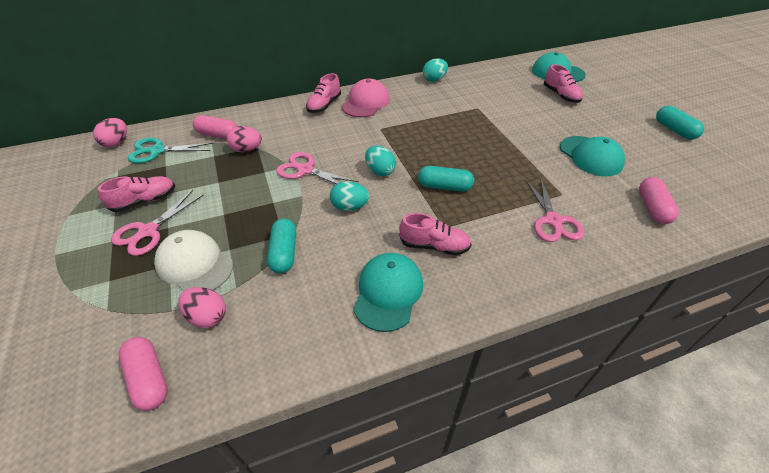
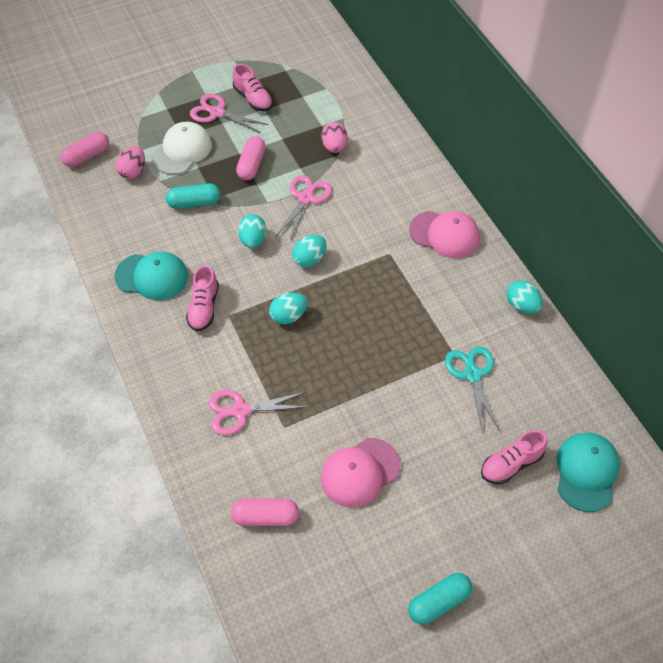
camera: 85 degrees right, 10 degrees up
pink egg [93,118,127,147] -> none
turquoise scissors [128,138,213,163] -> turquoise scissors moved to [445,346,500,434]
pink capsule [193,115,238,139] -> pink capsule moved to [236,136,266,180]
pink shoe [306,73,341,113] -> none
turquoise capsule [418,166,474,192] -> turquoise egg [269,292,308,324]
turquoise cap [560,136,625,176] -> pink cap [321,438,401,508]

